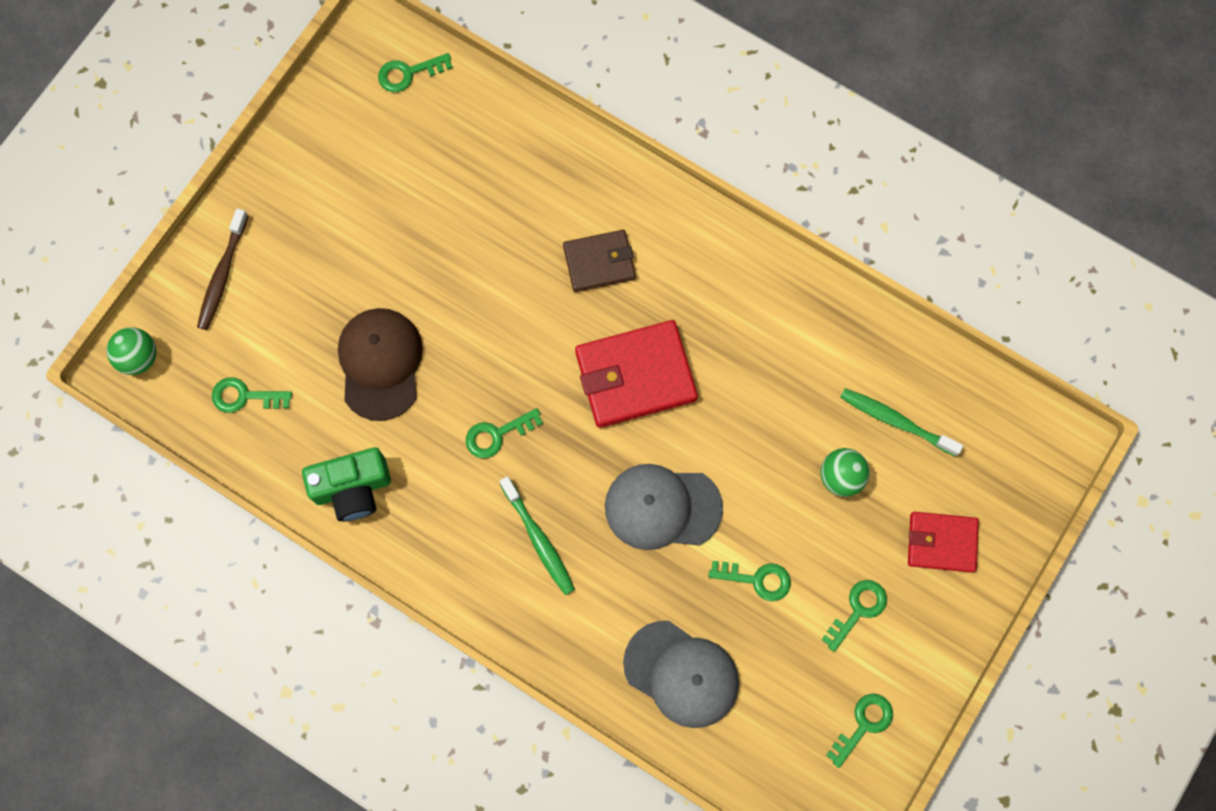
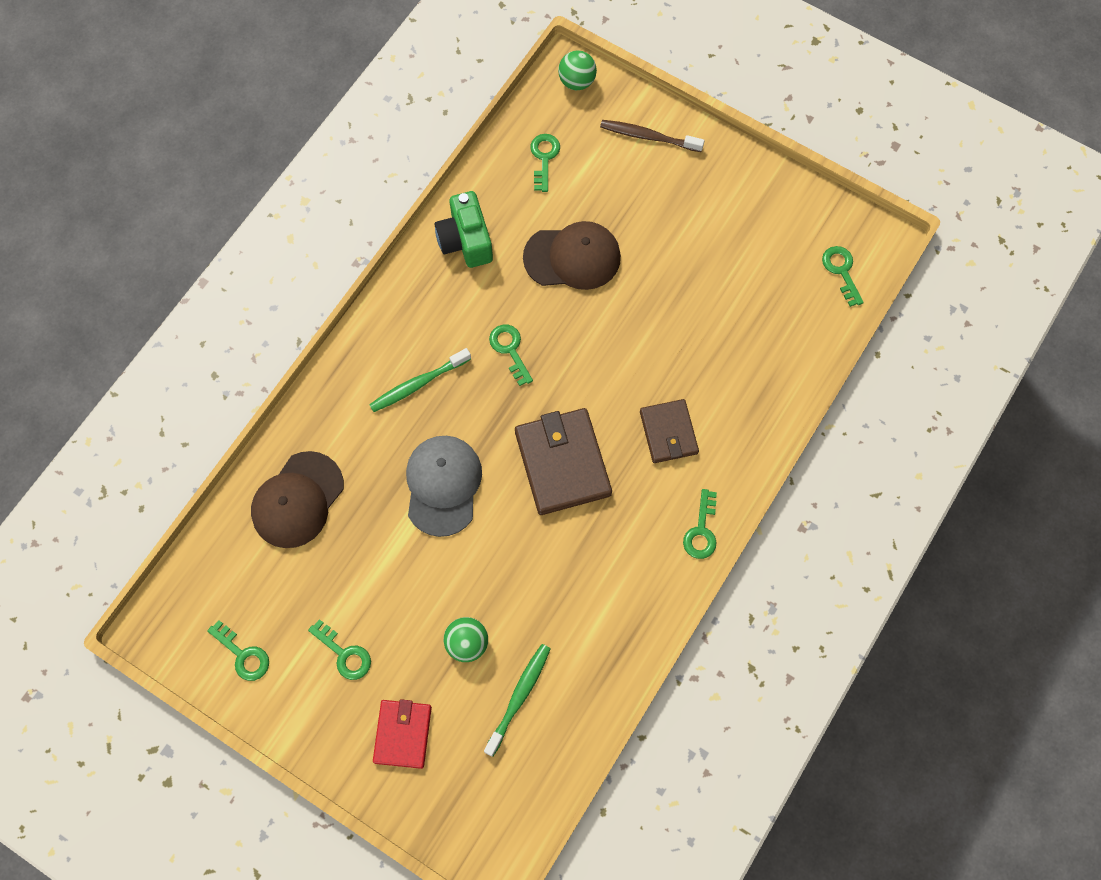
camera: 90 degrees right, 5 degrees down
red wallet [575,320,698,428] -> brown wallet [515,408,612,515]
grey cap [623,621,739,728] -> brown cap [251,451,344,548]
green key [708,561,791,601] -> green key moved to [683,489,717,559]

